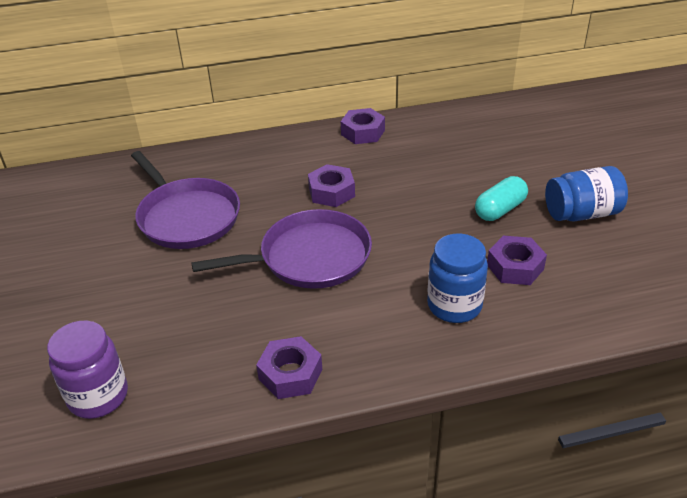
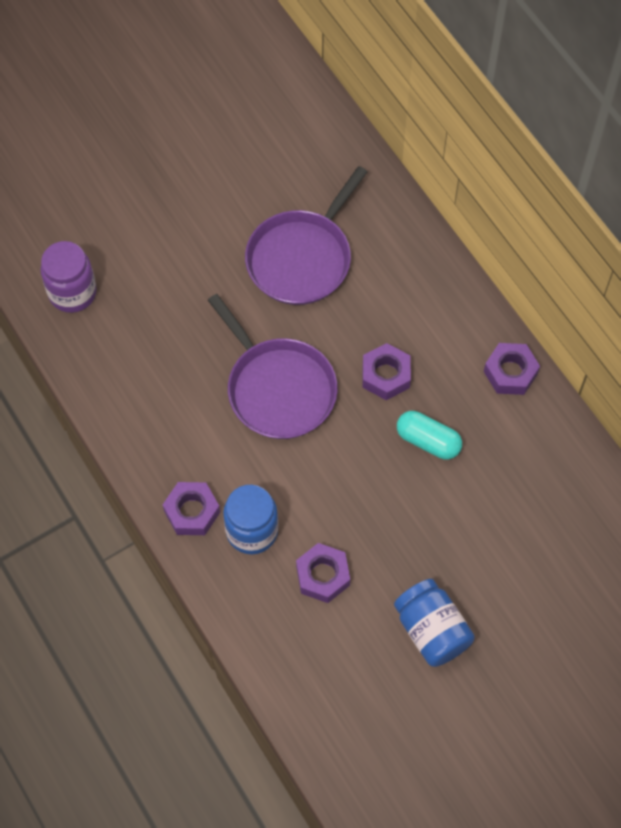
camera: 70 degrees right, 25 degrees up
purple nut [256,336,322,399] -> purple nut moved to [163,482,220,535]
turquoise capsule [475,176,528,221] -> turquoise capsule moved to [397,411,462,459]

